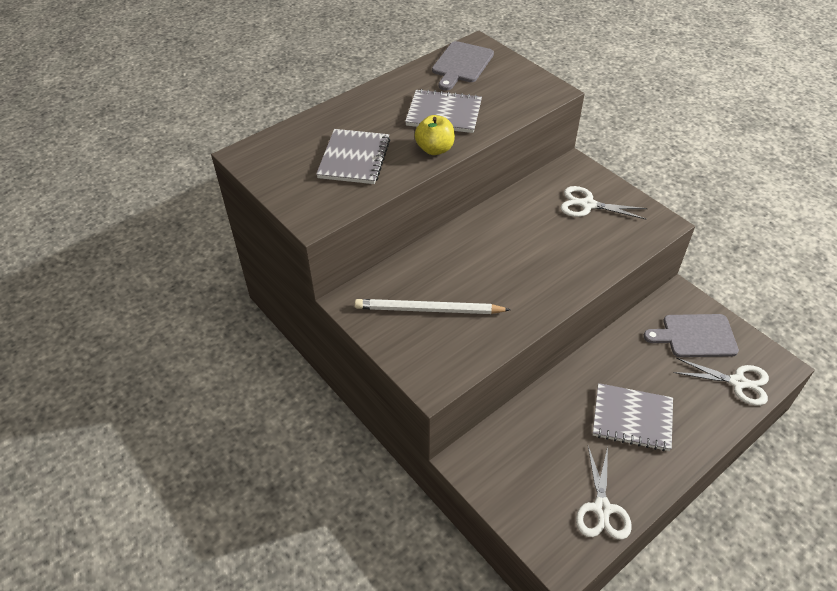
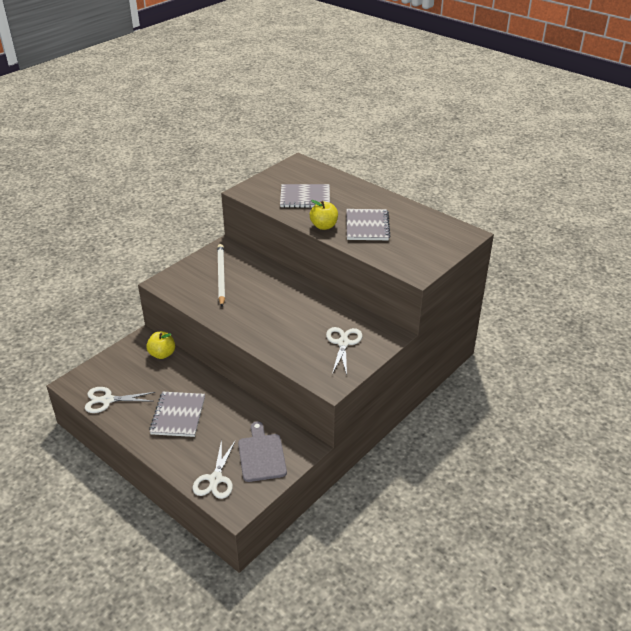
camera: 80 degrees right, 10 degrees down
grey cutting board [432,41,494,90] -> none
none -> yellow apple [146,332,175,359]

